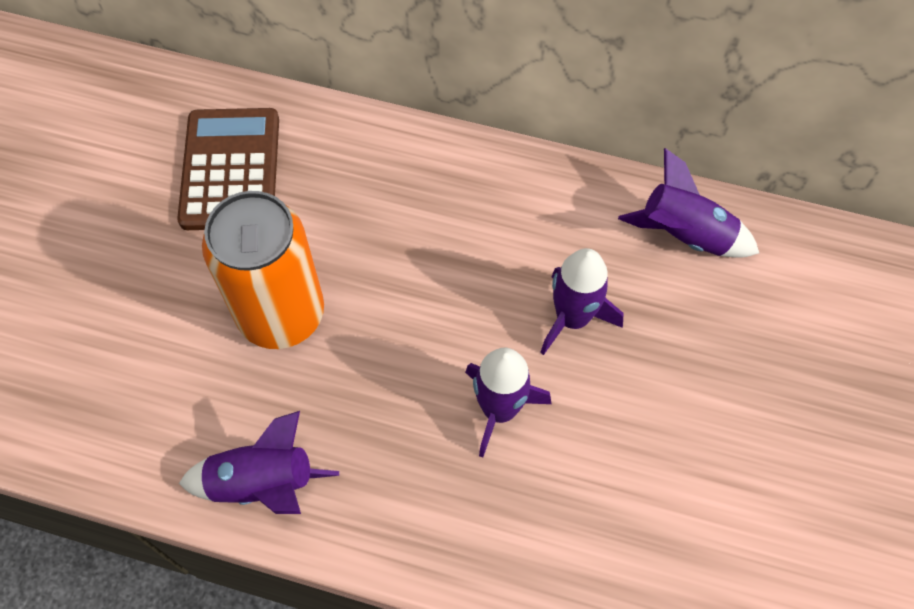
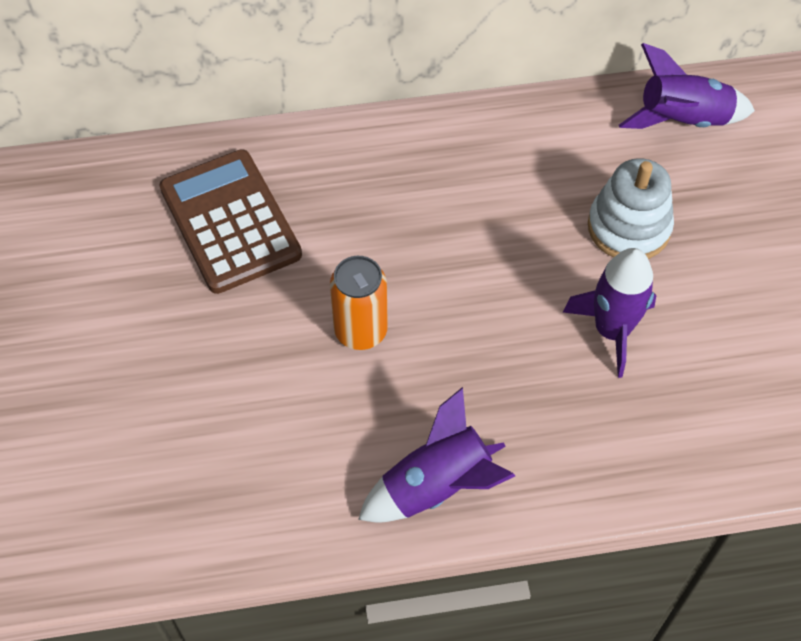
camera: 25 degrees left, 5 degrees down
orange can [202,191,324,349] -> orange can [330,256,388,350], size x0.57
purple rocket [540,248,623,355] -> white stacking toy [588,158,674,259]

